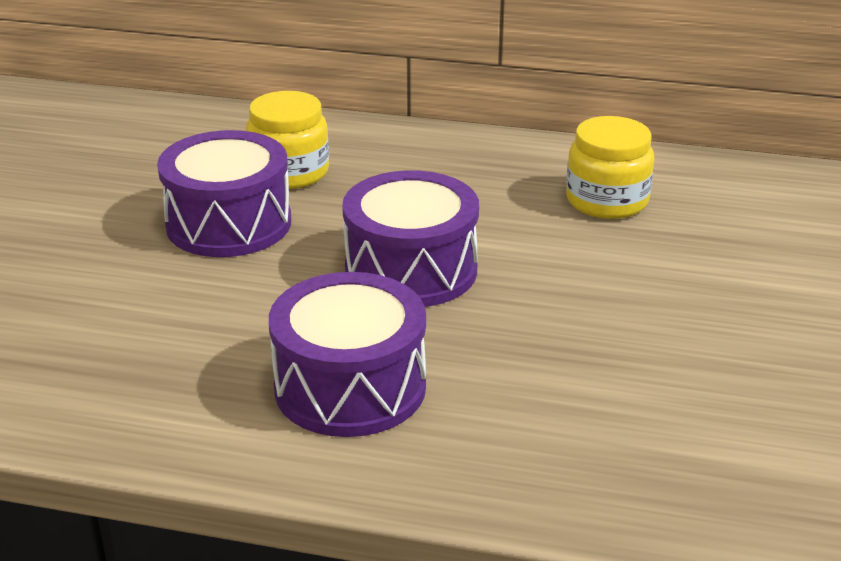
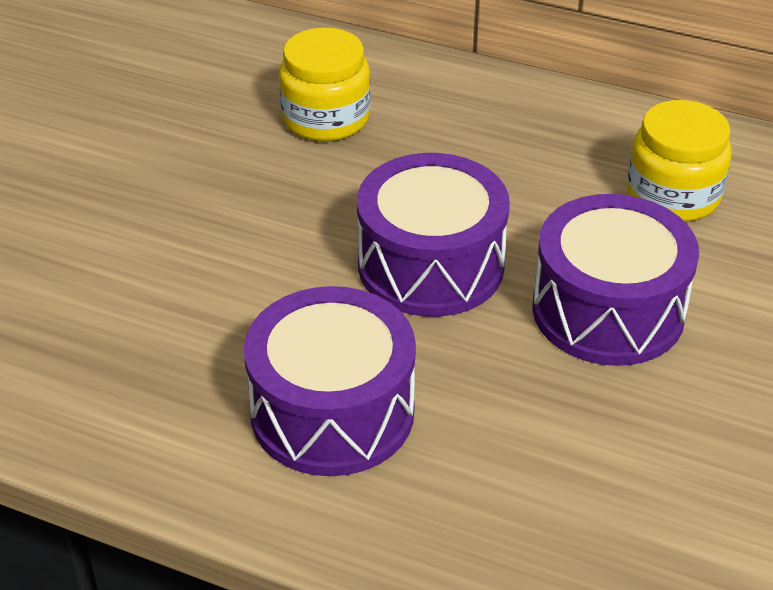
camera: 10 degrees right, 10 degrees up
purple drum [157,130,291,257] -> purple drum moved to [532,194,699,366]

